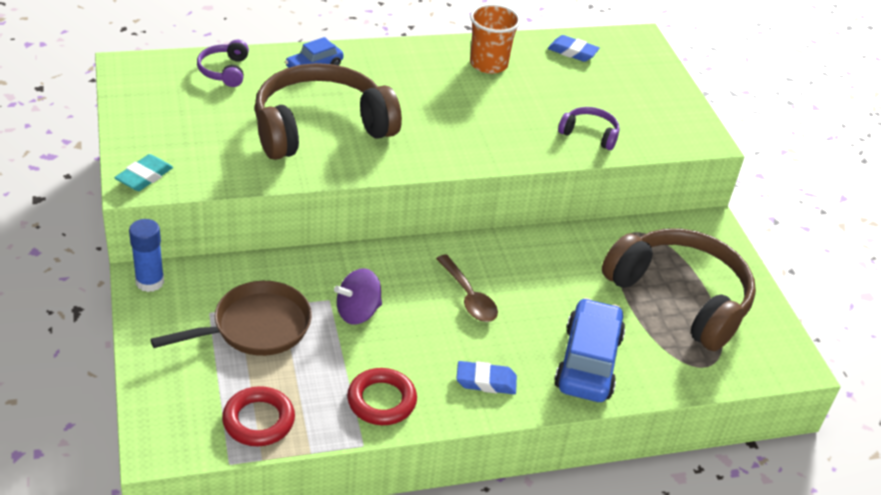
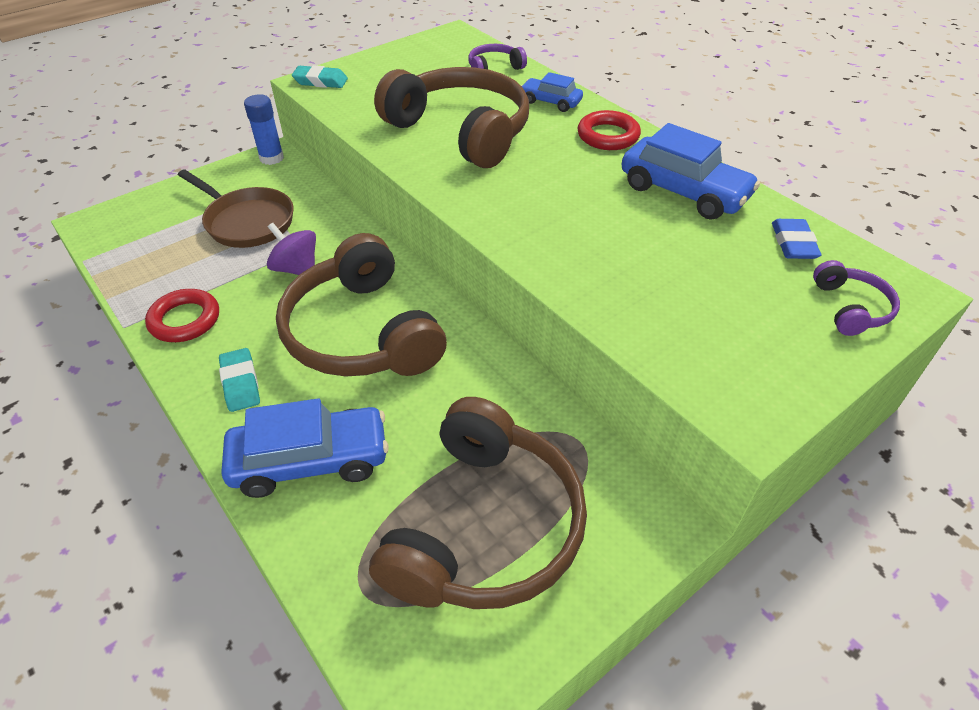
camera: 70 degrees right, 5 degrees up
red ring [222,386,295,446] -> red ring moved to [578,110,641,150]
brown spoon [436,254,498,322] -> brown headphones [276,233,447,377]
blue eraser [456,361,517,394] -> turquoise eraser [219,348,260,412]
orange cup [470,4,521,74] -> blue car [622,123,760,220]
purple headphones [558,107,620,150] -> purple headphones moved to [813,260,900,336]

